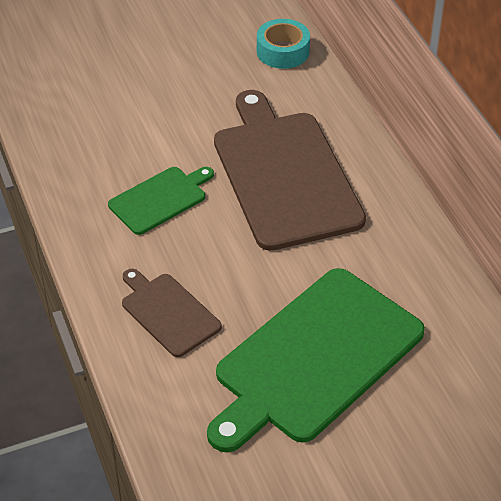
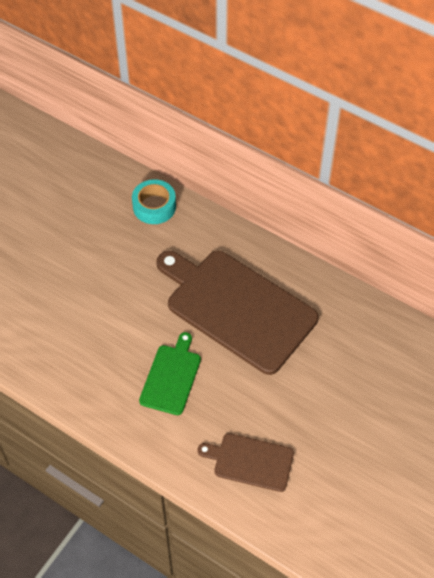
camera: 35 degrees left, 10 degrees up
green cutting board [207,268,425,452] -> none

